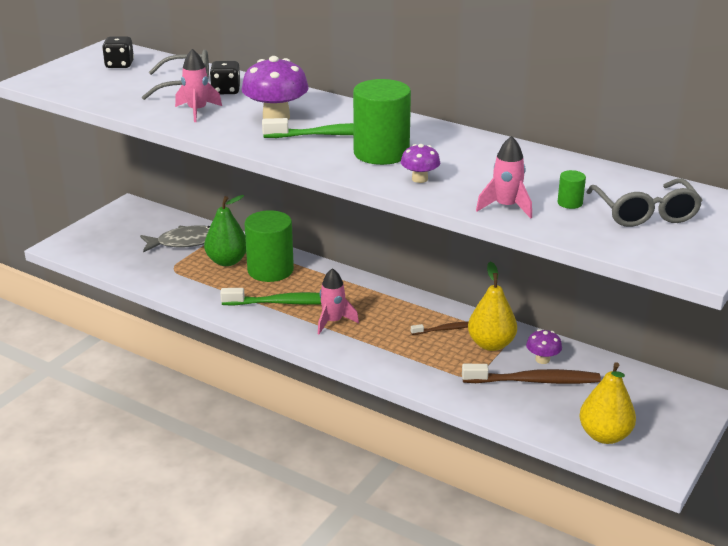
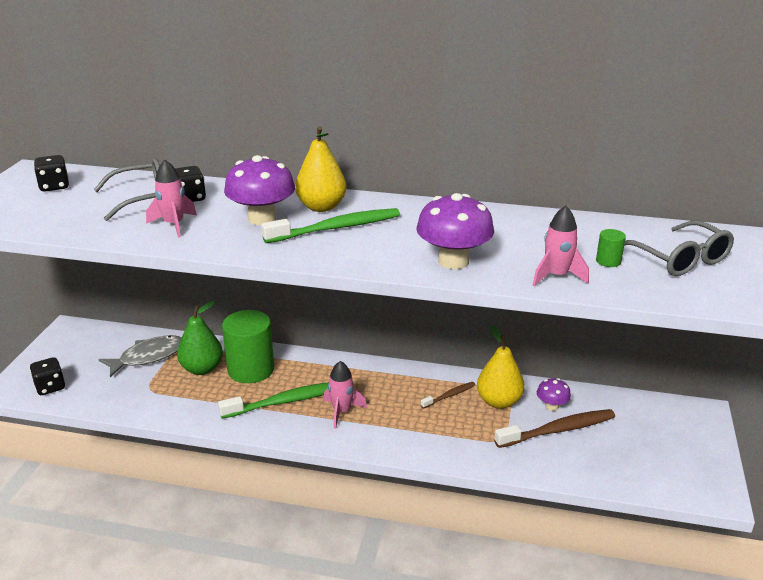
camera: 20 degrees left, 0 degrees up
green cylinder [353,79,411,165] -> none
purple mushroom [401,144,440,183] -> purple mushroom [416,193,494,269], size x1.87
yellow pear [579,362,636,444] -> yellow pear moved to [295,126,347,212]
none -> black dice [30,357,65,395]

